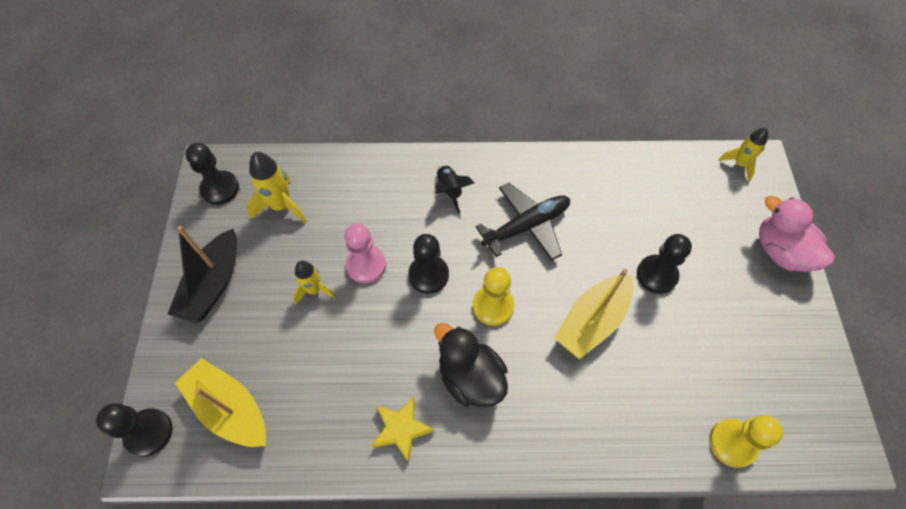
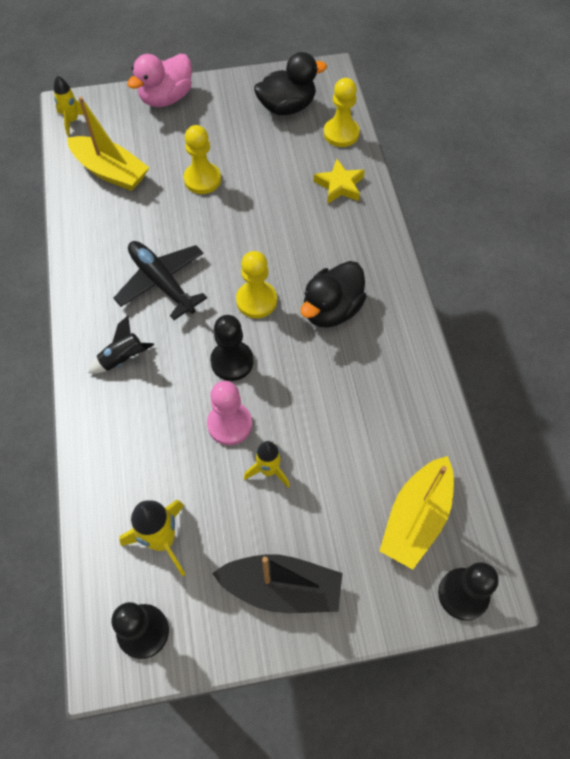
camera: 100 degrees left, 0 degrees up
yellow star [371,396,434,463] -> yellow star moved to [314,159,365,204]
yellow boat [554,269,633,359] -> yellow boat moved to [67,96,149,191]
black pawn [637,234,692,294] -> yellow pawn [183,125,221,194]
none -> black duck [254,52,327,115]

